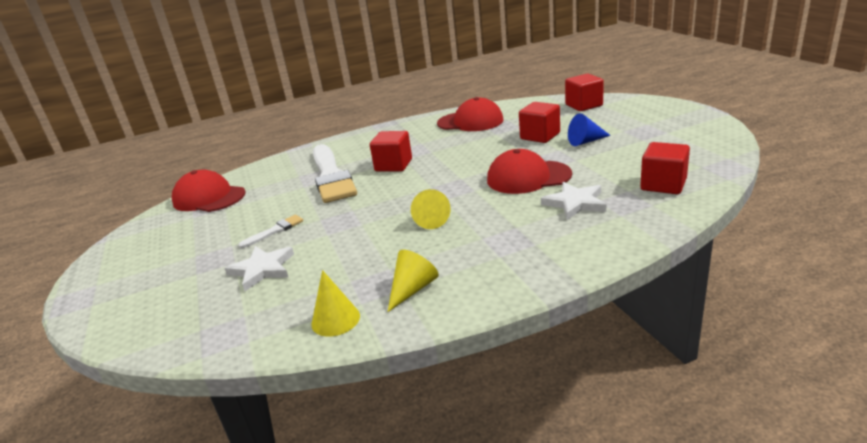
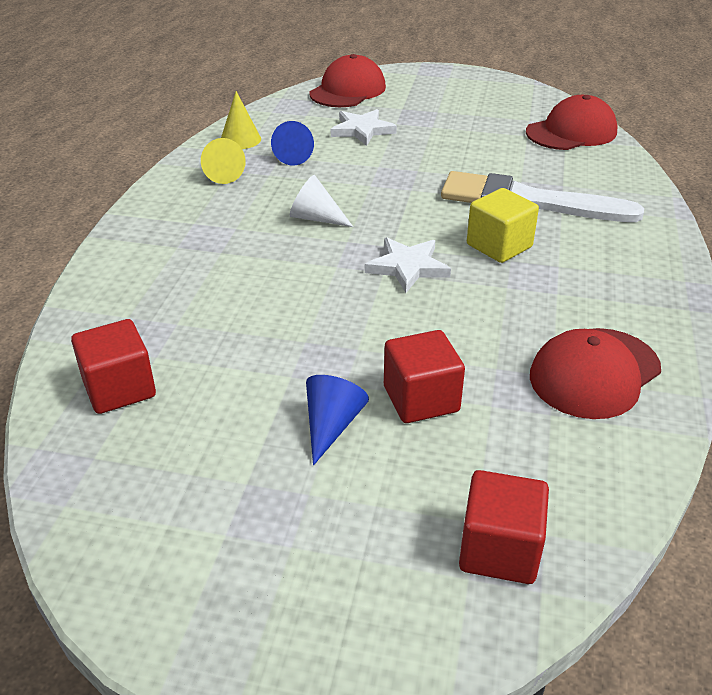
camera: 120 degrees right, 10 degrees up
white brush [238,215,303,248] -> none
red cube [370,131,412,172] -> yellow cube [467,188,539,263]
yellow cone [411,189,451,229] -> white cone [290,175,353,227]
red cap [487,149,572,194] -> red cap moved to [309,54,386,107]
white star [541,182,606,220] -> white star moved to [365,237,451,293]
none -> blue cone [271,121,314,166]

